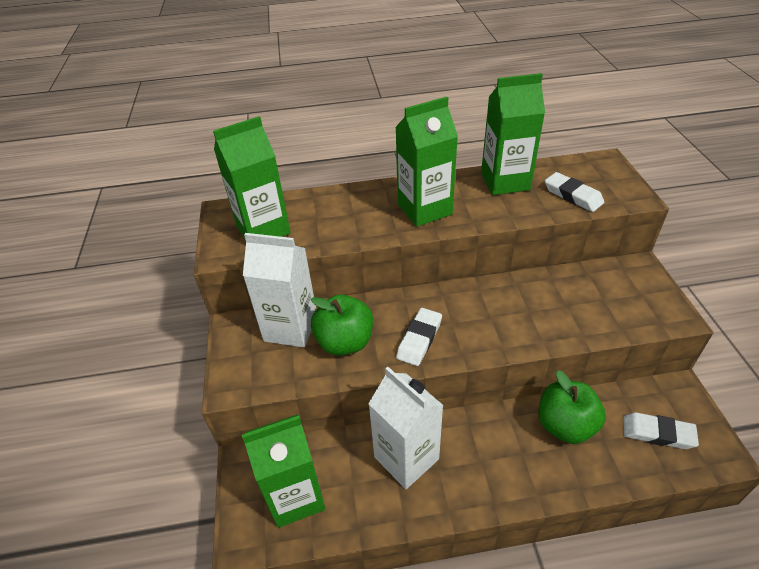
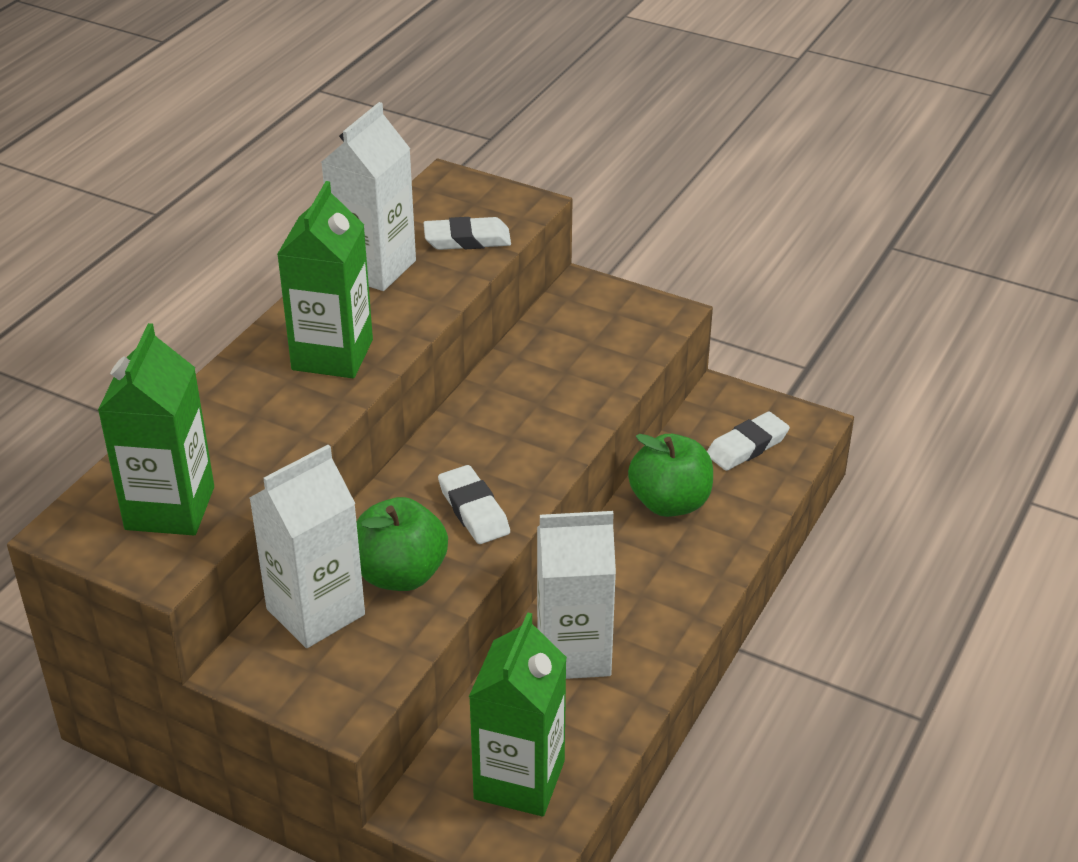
camera: 55 degrees left, 5 degrees down
green carton [481,73,545,195] -> white carton [321,102,416,291]

